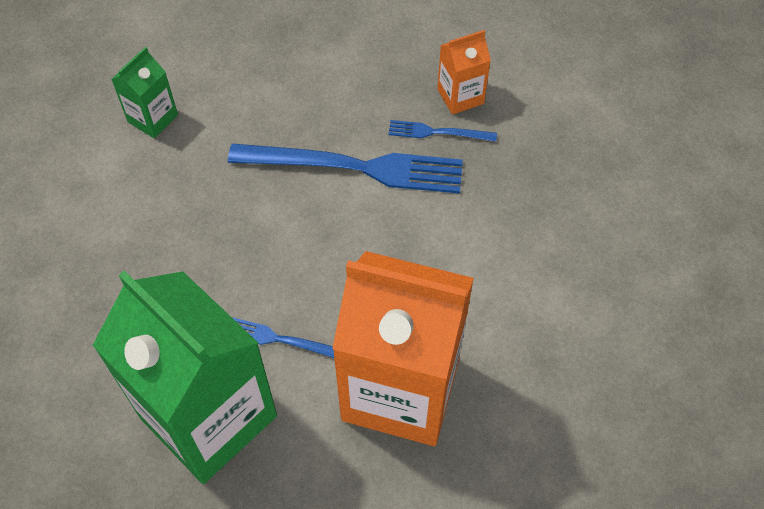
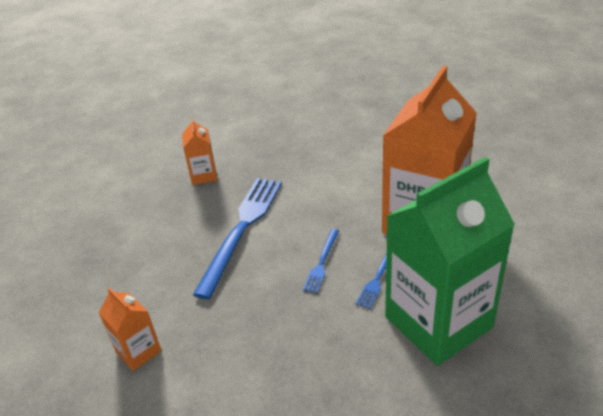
camera: 75 degrees left, 20 degrees down
green carton [111,47,178,138] -> orange carton [99,287,162,371]
blue fork [388,120,497,141] -> blue fork moved to [303,229,339,293]

